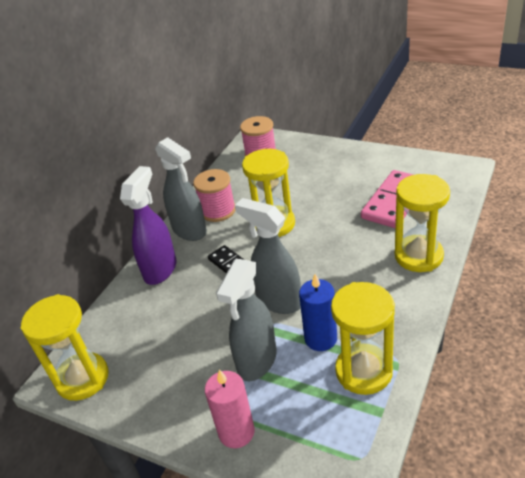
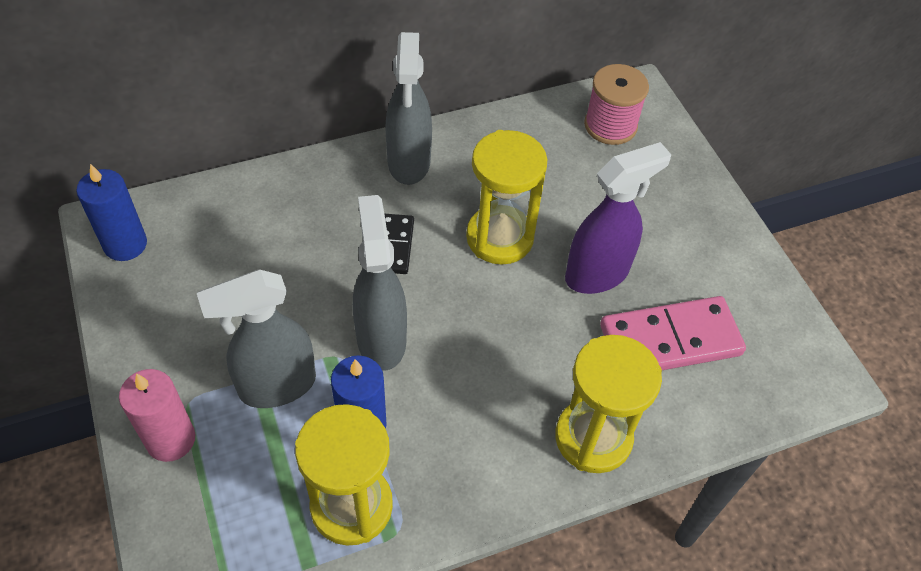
camera: 35 degrees right, 15 degrees up
yellow hourglass [21,294,109,401] -> blue candle [76,164,147,261]
purple spray bottle [120,166,176,285] -> purple spray bottle moved to [565,142,671,294]
pink spool [193,169,236,222] -> none

